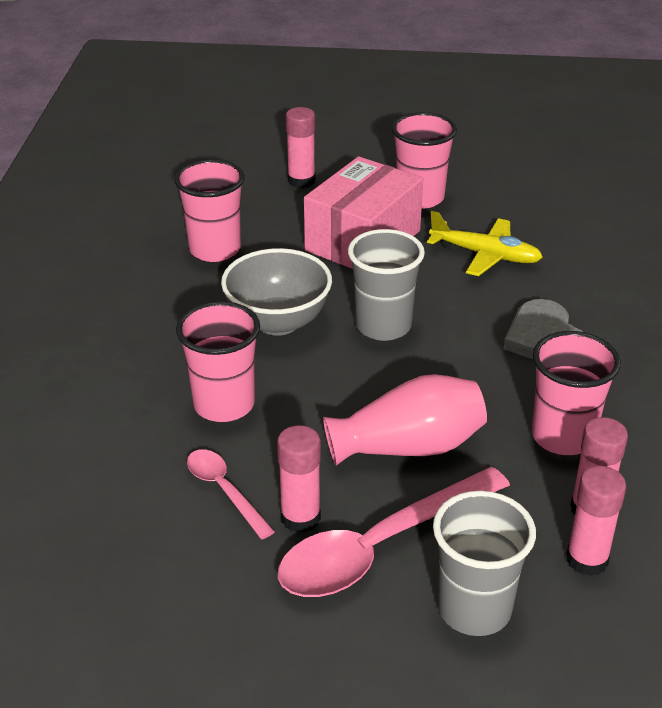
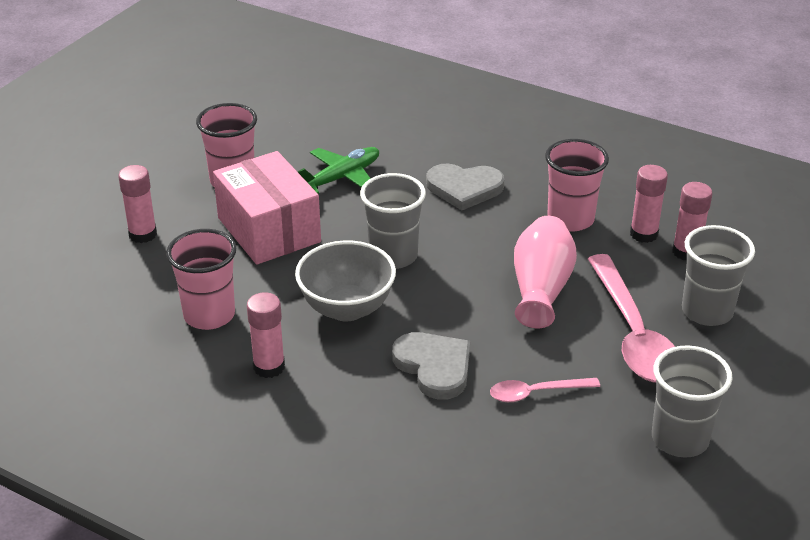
camera: 65 degrees left, 0 degrees up
pink cup [176,301,260,422] -> grey heart [392,332,470,400]
pink glue stick [277,425,321,533] -> pink glue stick moved to [247,292,285,378]
yellow plane [427,211,543,276] -> green plane [298,147,379,193]
none -> grey cup [652,345,733,458]

